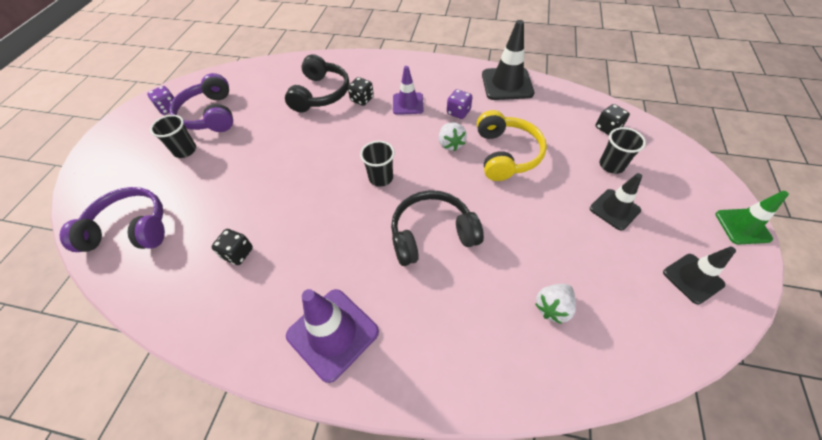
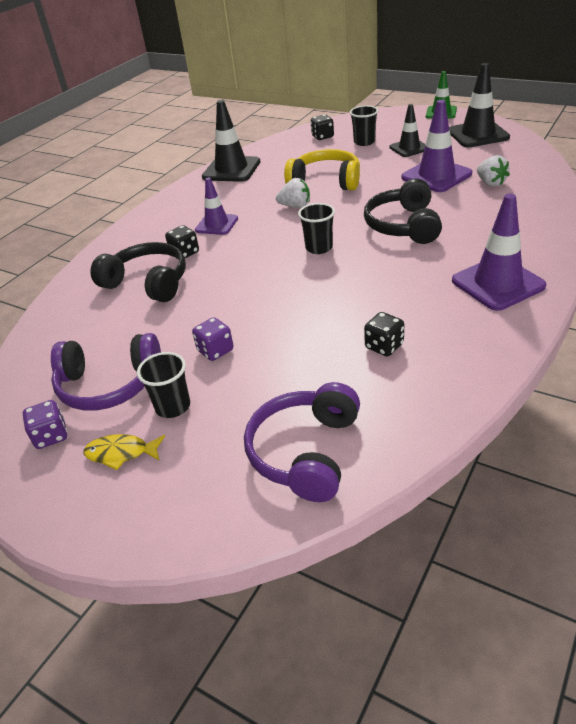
camera: 70 degrees left, 15 degrees down
purple dice [447,89,472,119] -> purple dice moved to [192,317,233,361]
black traffic cone [663,247,736,304] -> black traffic cone [449,63,510,147], size x1.57
none -> yellow fish [84,434,165,470]
none -> purple traffic cone [401,100,472,192]

